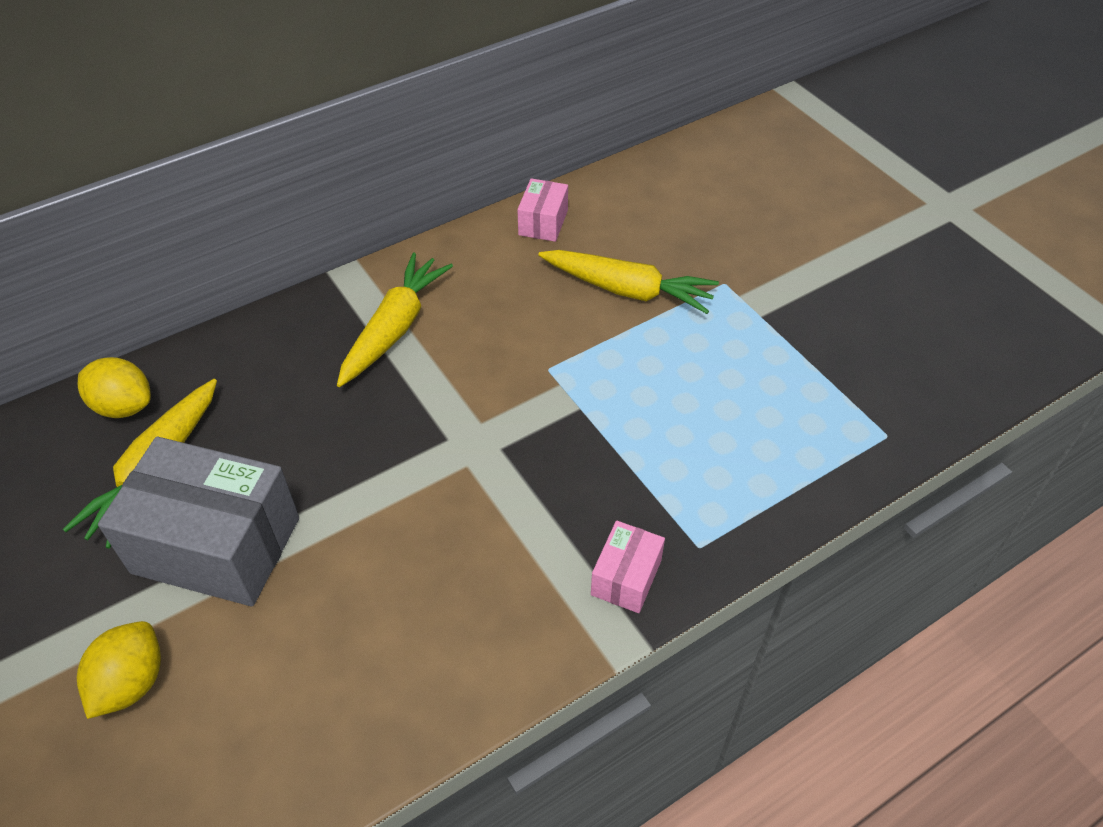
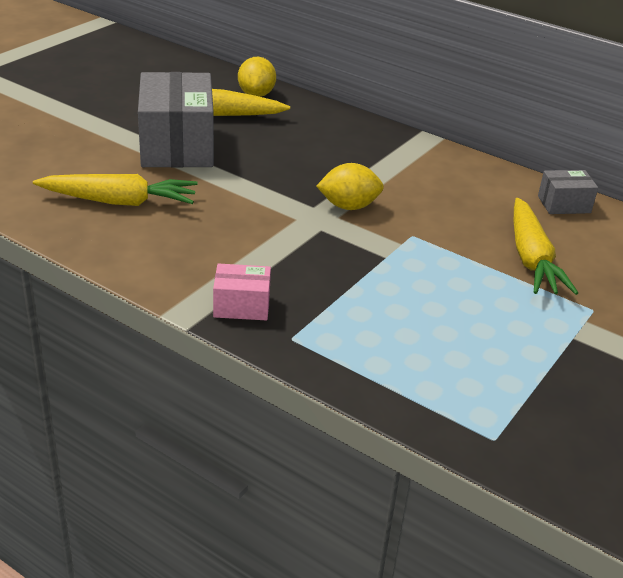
camera: 65 degrees right, 15 degrees down
yellow lemon [77,621,161,719] -> yellow lemon moved to [316,163,384,210]
yellow carrot [337,253,453,387] -> yellow carrot moved to [33,174,198,206]
pink box [517,178,568,242] -> grey box [538,170,598,214]

